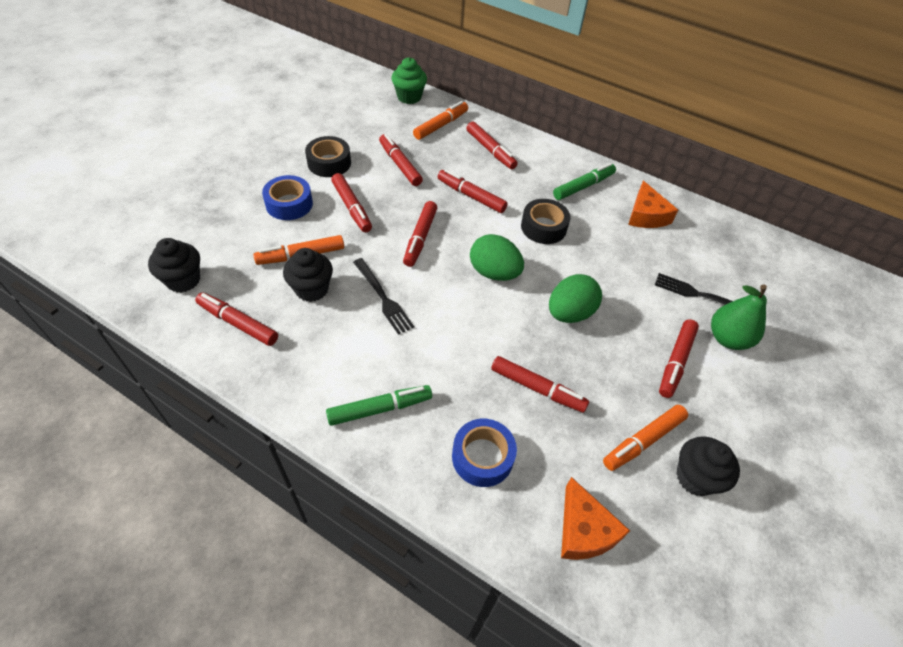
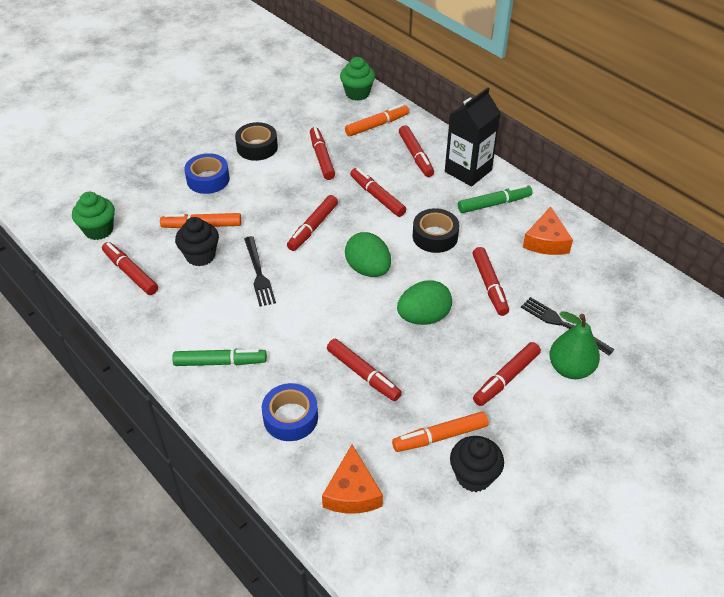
camera: 20 degrees right, 5 degrees down
black cupcake [148,238,200,293] -> green cupcake [72,192,115,240]
red marker [331,173,372,232] -> red marker moved to [473,247,509,316]
none -> black carton [445,87,501,186]

